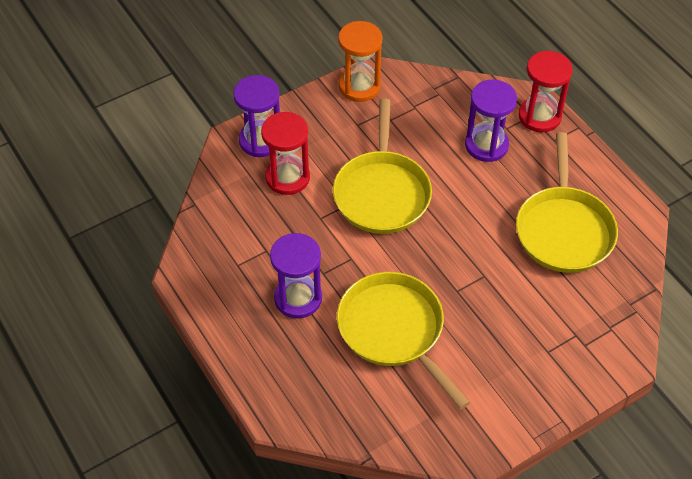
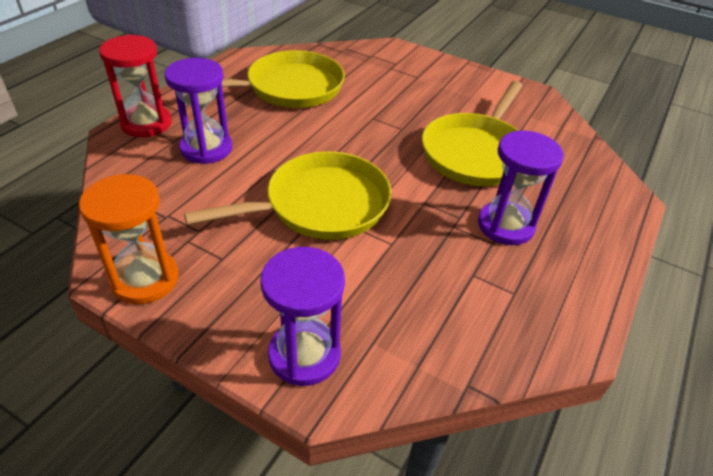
camera: 120 degrees left, 10 degrees down
red hourglass [261,112,310,195] -> none

